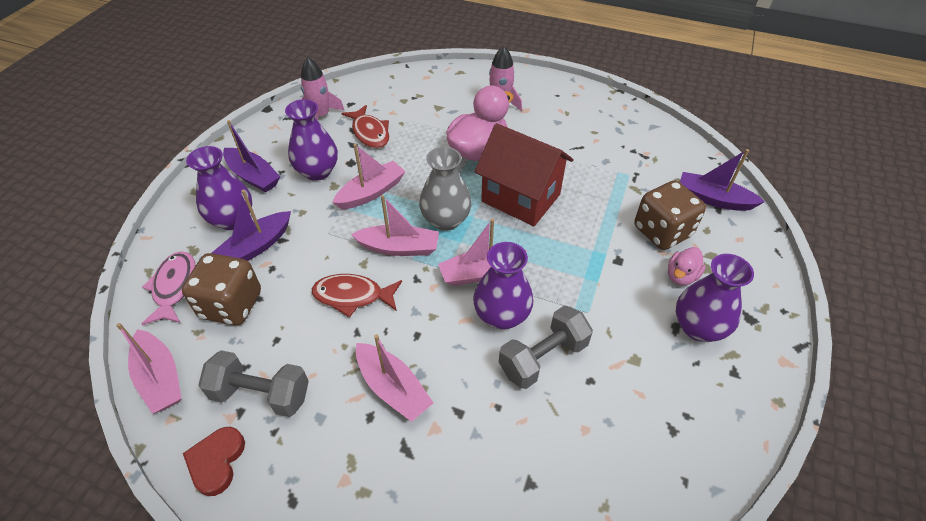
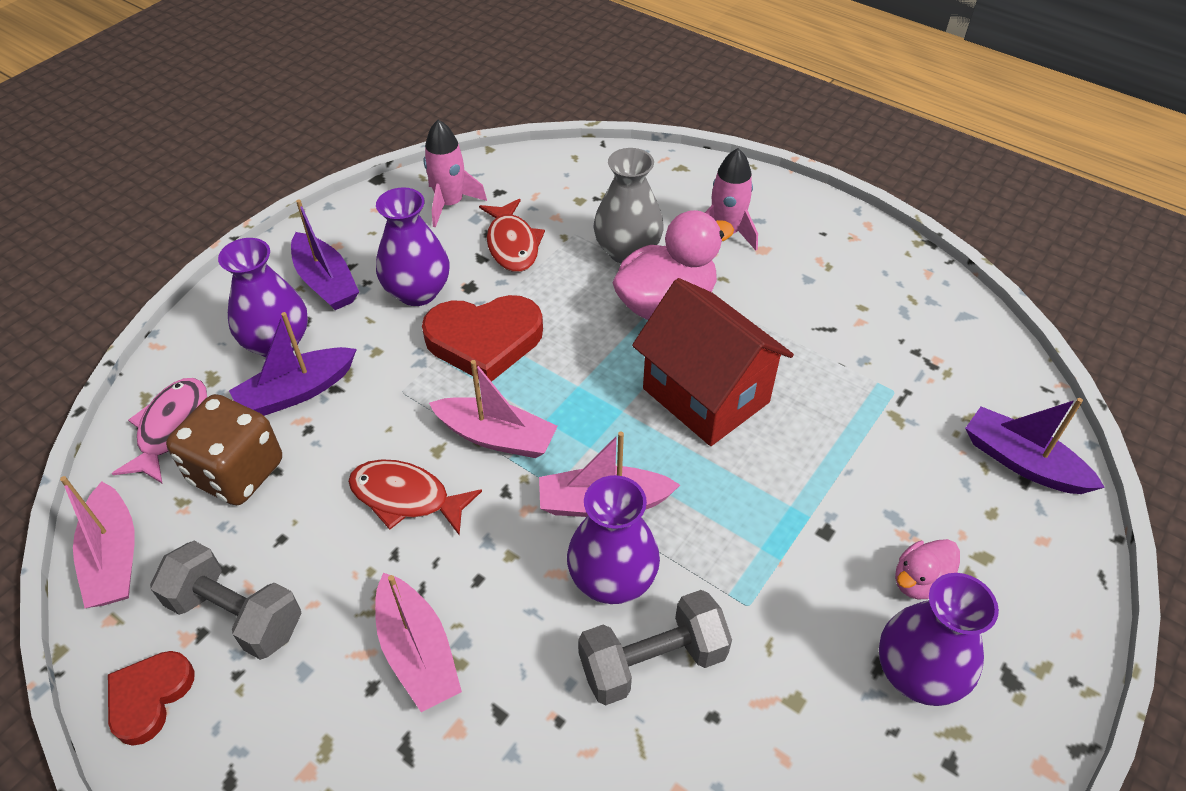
camera: 15 degrees right, 0 degrees up
pink boat [332,144,406,209] -> red heart [422,295,543,382]
grey vase [419,147,472,231] -> grey vase moved to [594,148,664,264]
brown dice [635,180,706,250] -> none

